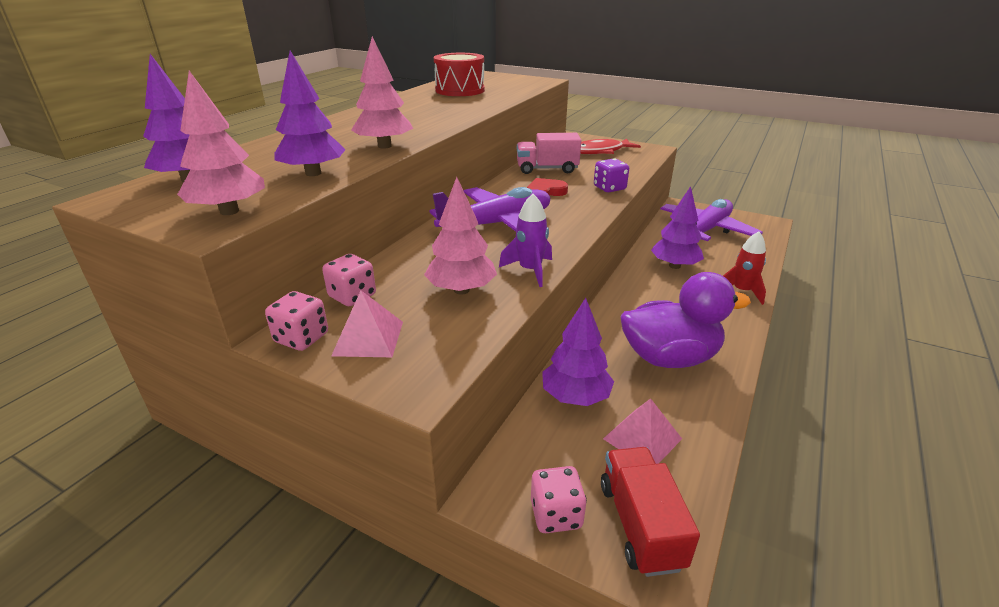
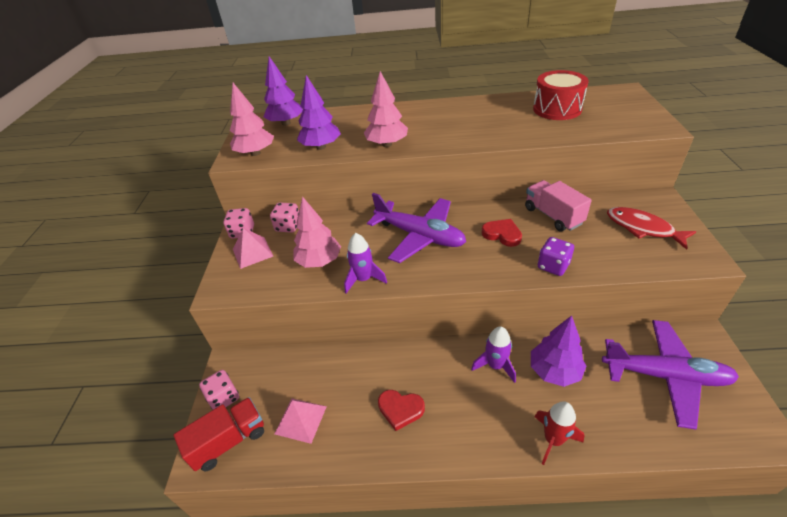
camera: 65 degrees right, 10 degrees up
purple tree [542,298,614,406] -> none
purple duck [620,272,751,368] -> red heart [378,390,425,431]
none -> purple rocket [471,326,516,383]

